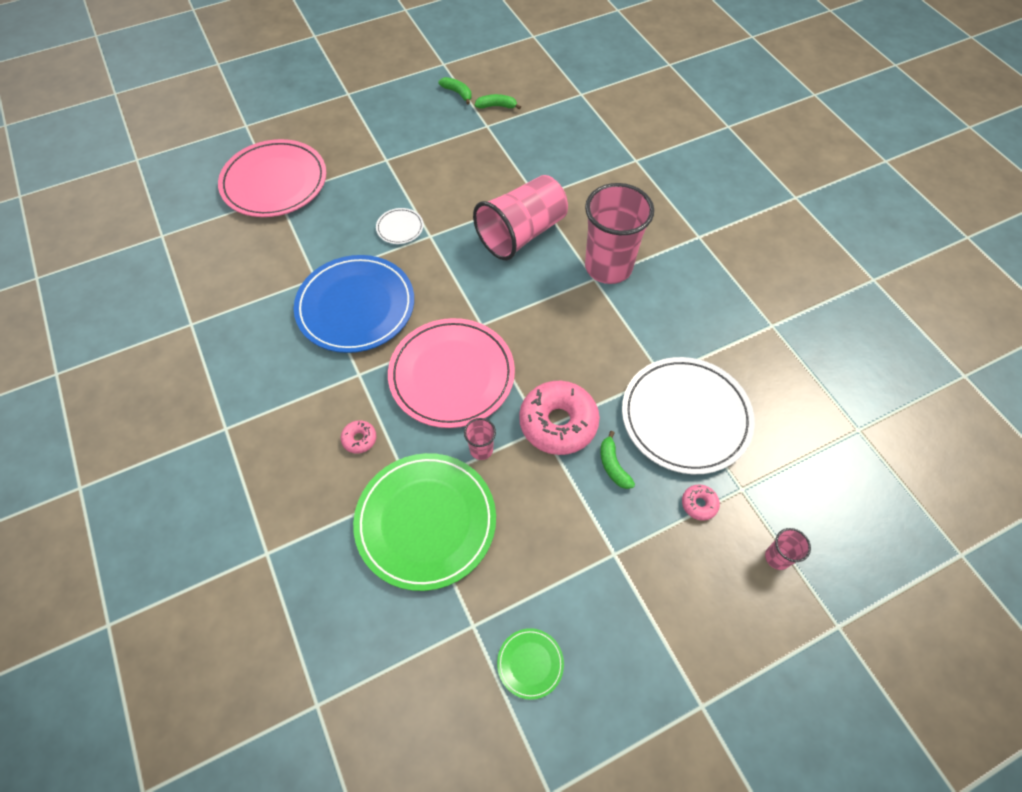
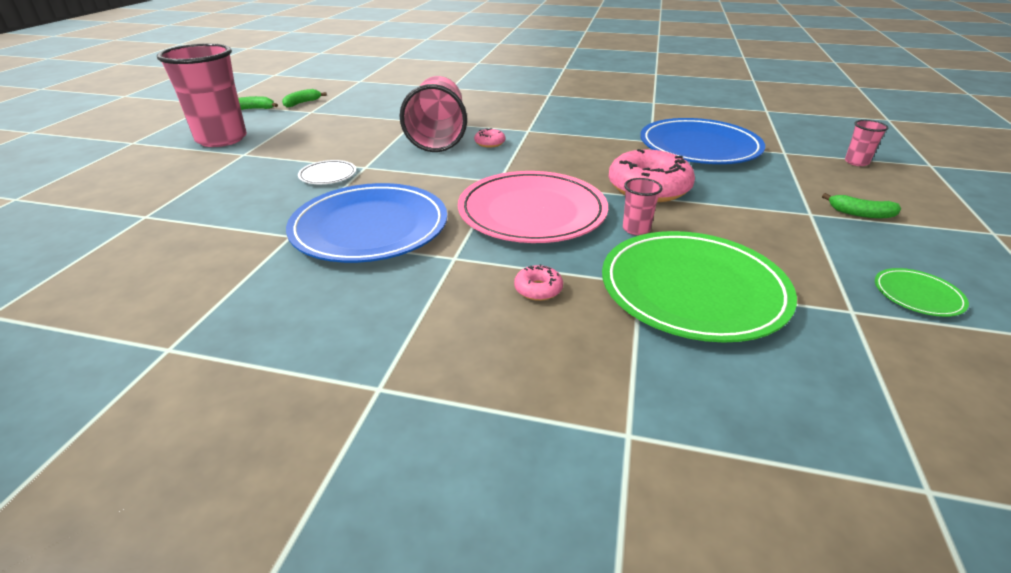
camera: 50 degrees left, 25 degrees down
pink plate [218,139,326,217] -> none
pink cup [585,183,654,284] -> pink cup moved to [157,43,247,147]
green banana [600,431,635,489] -> green banana moved to [822,193,901,218]
white plate [622,357,755,474] -> blue plate [640,118,765,164]
pink donut [682,484,720,521] -> pink donut moved to [474,128,505,148]

